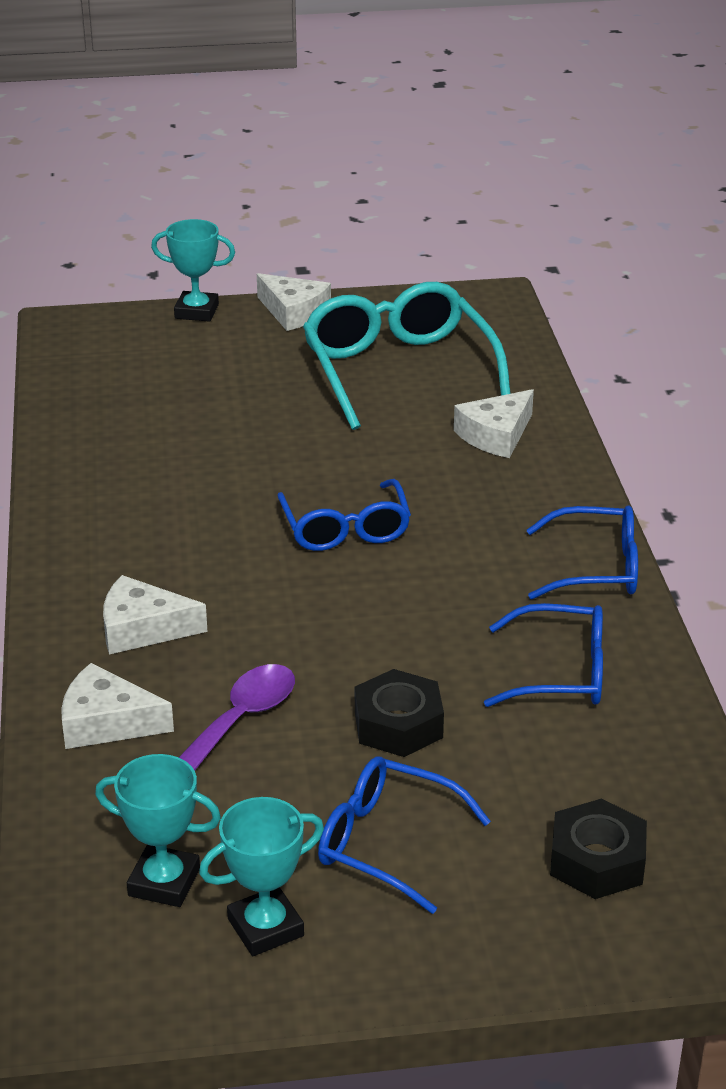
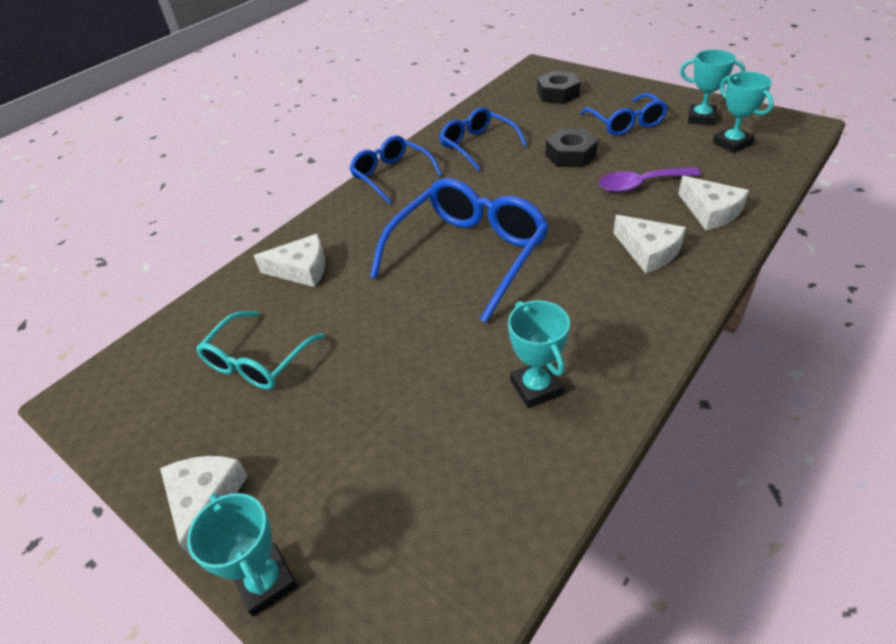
camera: 130 degrees left, 10 degrees up
blue glasses [277,479,411,551] -> blue glasses [370,178,549,323], size x1.66
turquoise glasses [303,282,511,430] -> turquoise glasses [196,311,325,389], size x0.60
none -> turquoise trophy [508,300,570,408]

